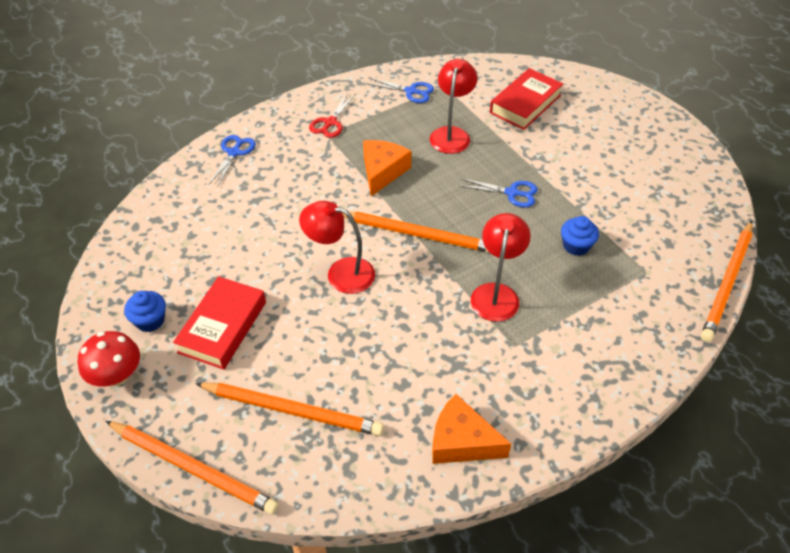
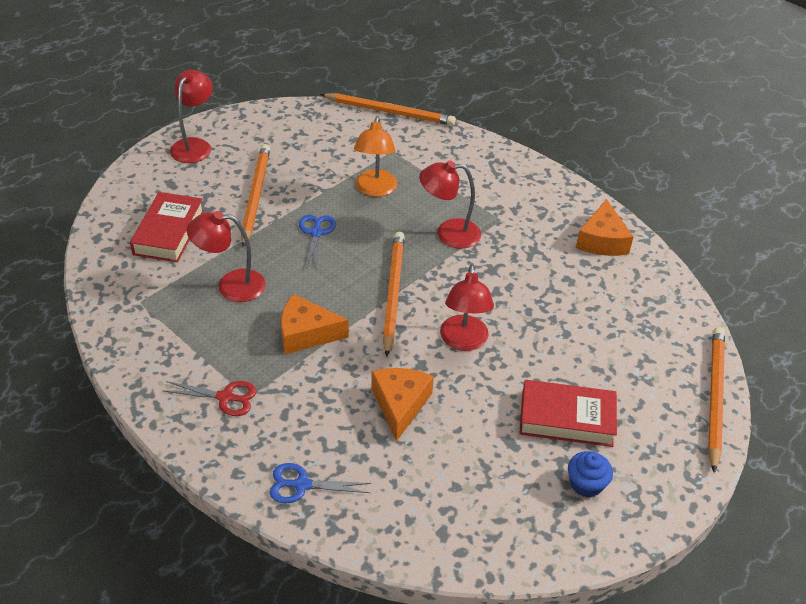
camera: 105 degrees left, 5 degrees down
red mushroom [78,331,140,387] -> none
orange pencil [195,383,384,436] -> orange pencil moved to [241,144,270,248]
blue scissors [366,78,434,103] -> none
red book [490,68,563,130] -> red book turned 75 degrees clockwise [130,192,204,262]
blue cupcake [561,216,599,256] -> orange lamp [354,116,397,197]
none -> red lamp [170,70,213,163]
none -> orange cheese [371,368,434,441]

